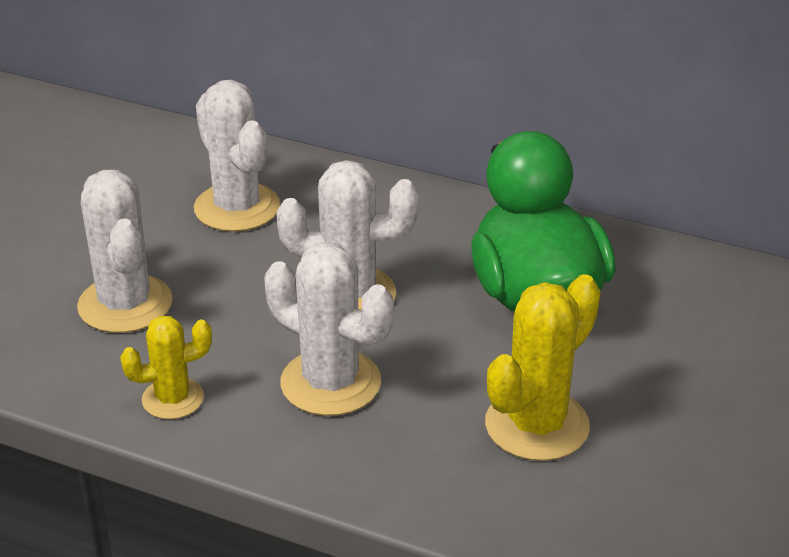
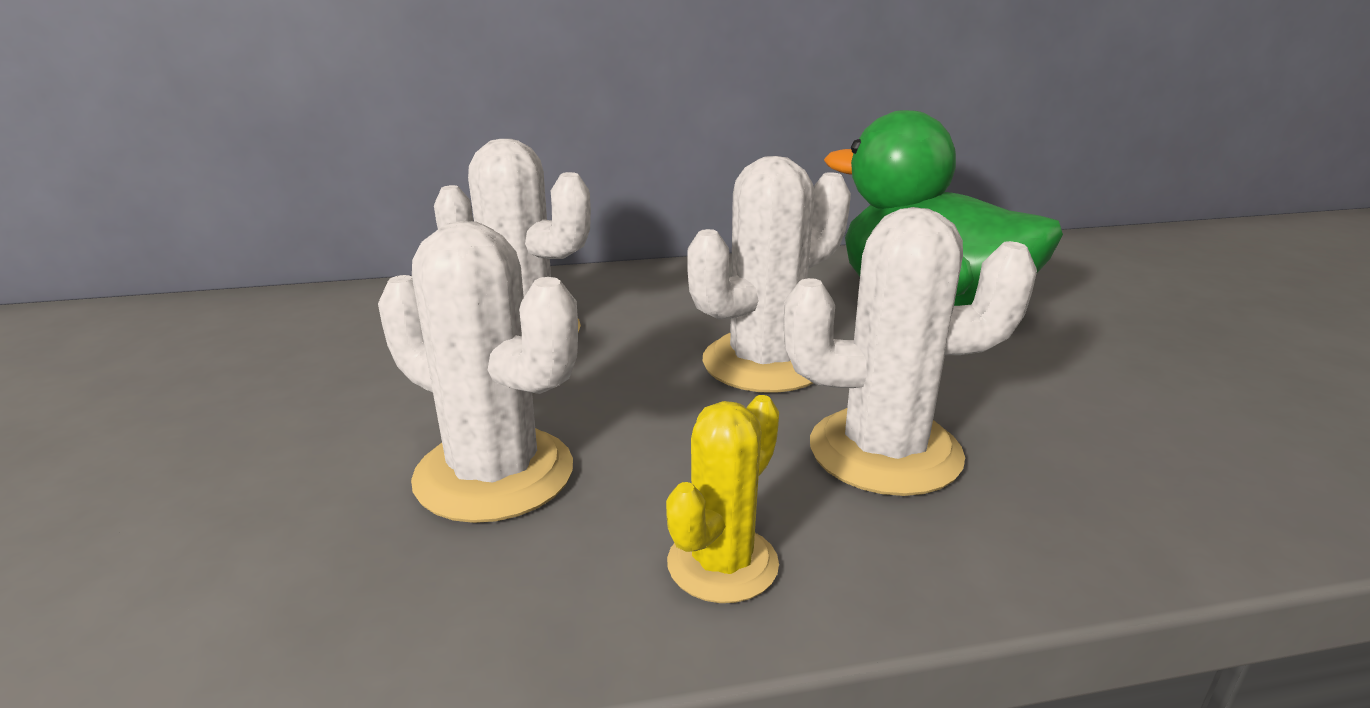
camera: 35 degrees left, 10 degrees down
yellow cactus [485,274,601,461] -> none

